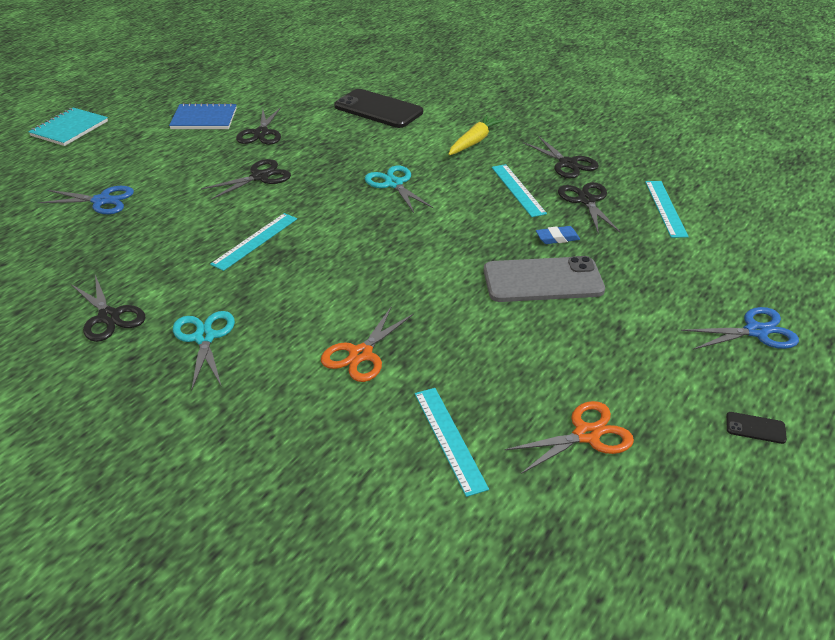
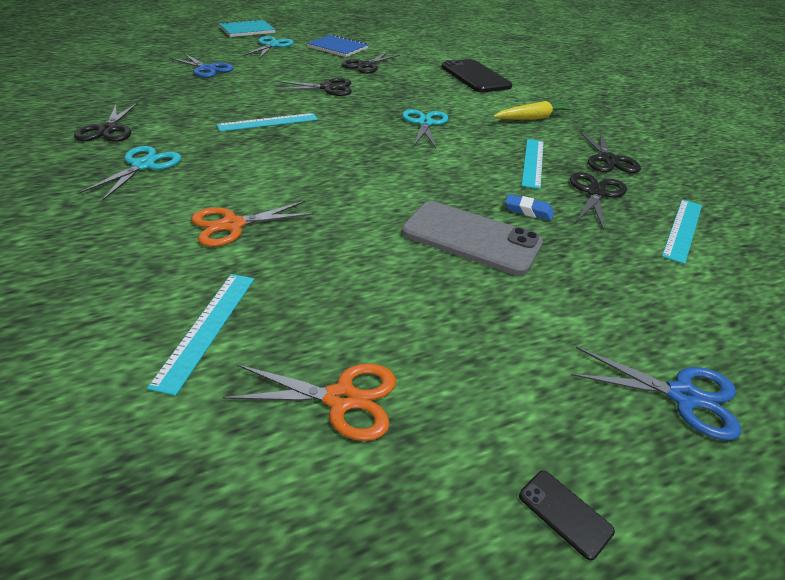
camera: 30 degrees right, 0 degrees up
none -> turquoise scissors [243,36,294,59]

